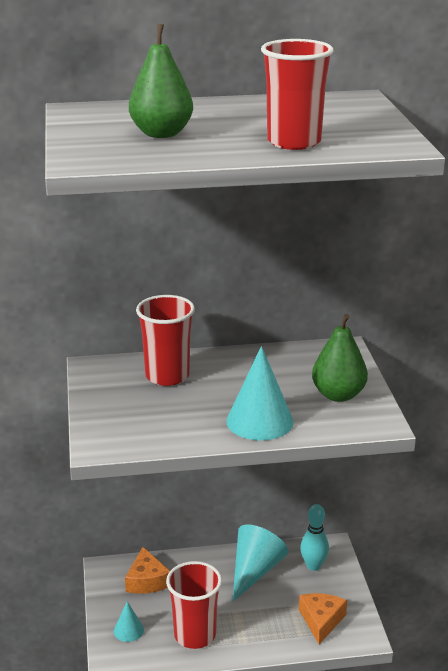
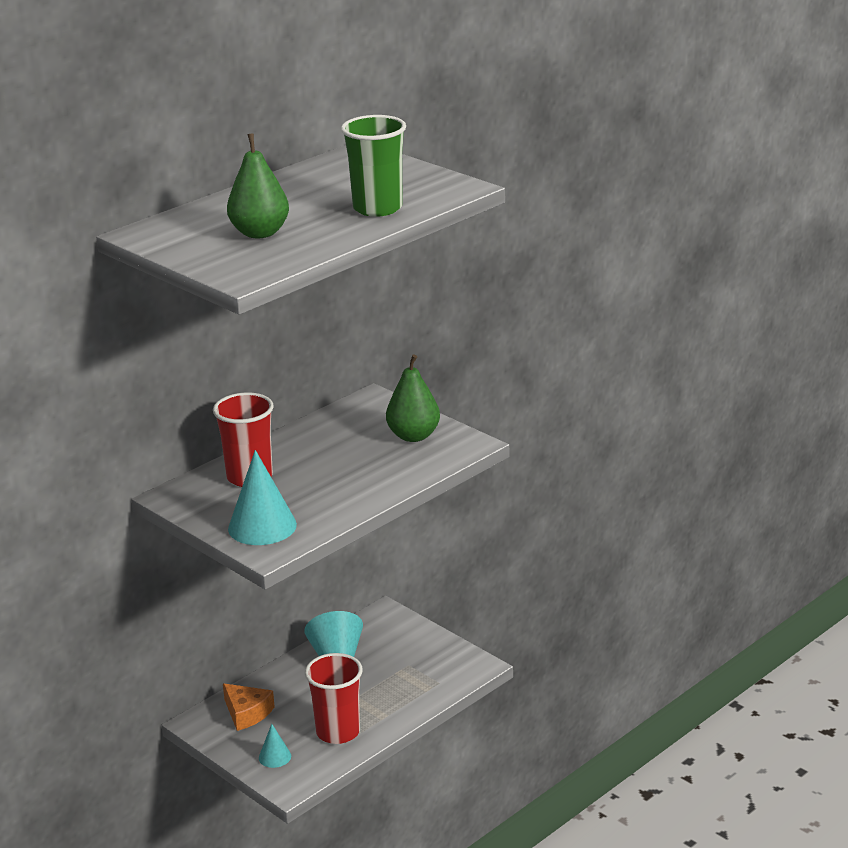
camera: 35 degrees left, 0 degrees up
turquoise cone [226,346,294,440] -> turquoise cone moved to [228,450,297,545]
red cup [261,39,334,150] -> green cup [341,115,406,217]
orange cheese [299,593,347,644] -> none
turquoise bowling pin [300,504,329,571] -> none

